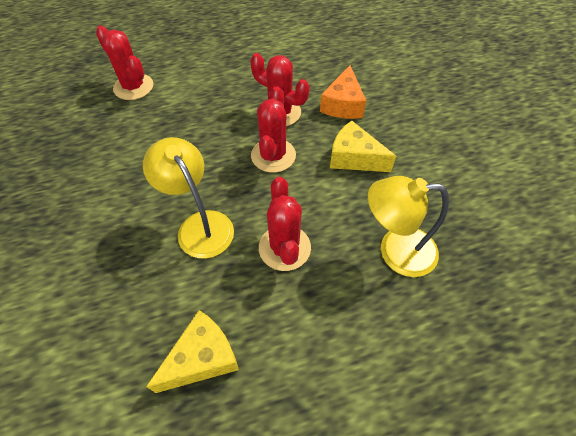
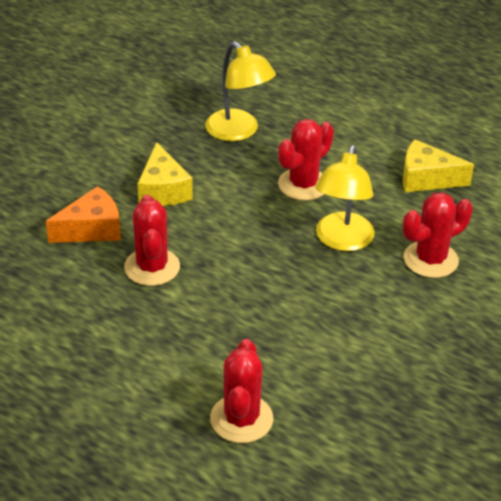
camera: 130 degrees left, 15 degrees down
red cactus [251,86,296,173] -> red cactus moved to [403,192,473,278]

